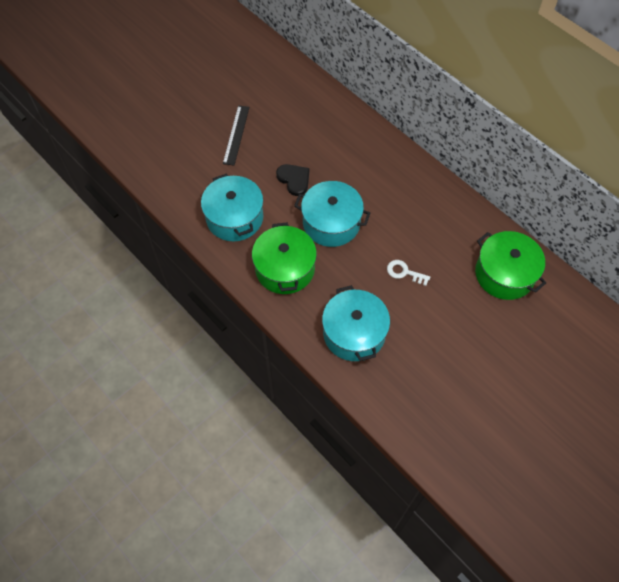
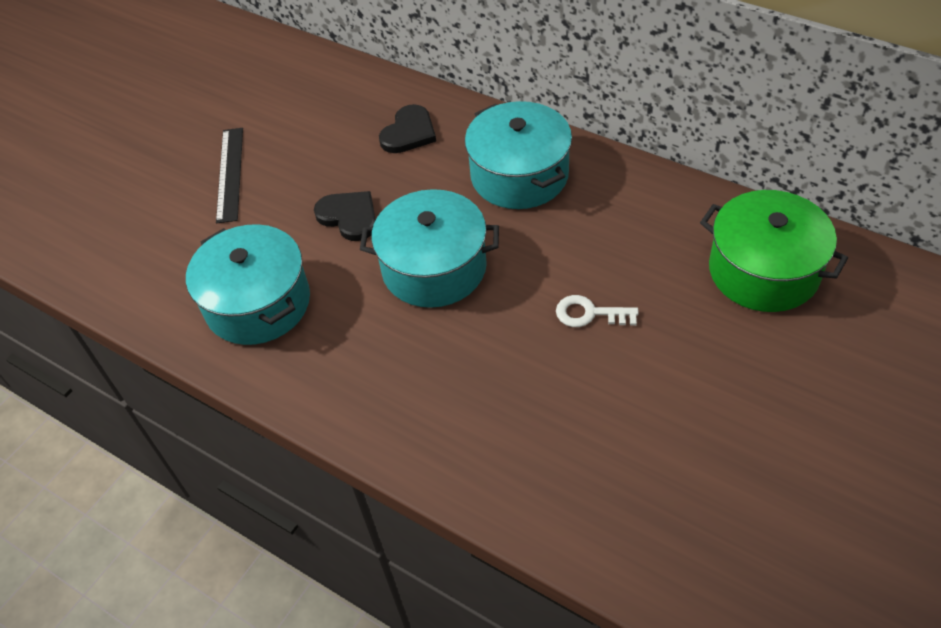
camera: 10 degrees left, 10 degrees down
green pot [252,223,317,294] -> none
turquoise pot [322,285,390,361] -> turquoise pot moved to [465,101,572,209]
none -> black heart [379,104,436,153]

